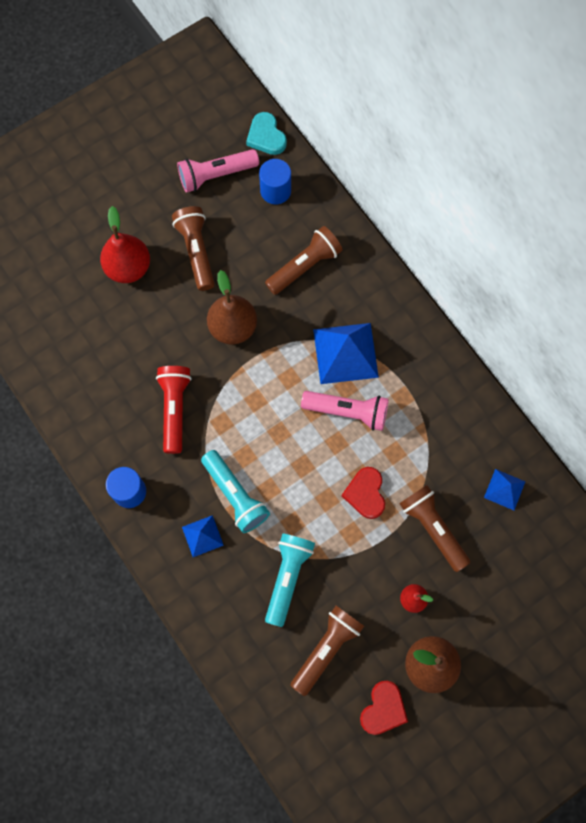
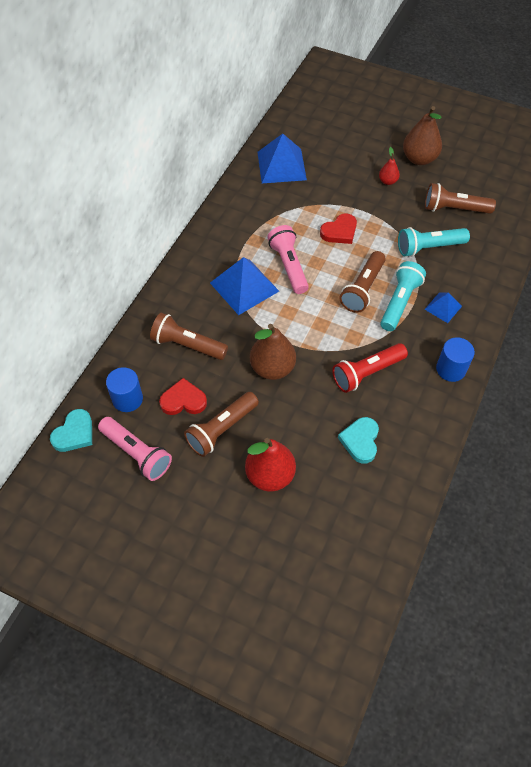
camera: 120 degrees left, 15 degrees down
red heart [360,681,408,735] -> red heart moved to [159,378,207,415]
brown flashlight [399,485,471,572] -> brown flashlight moved to [340,251,386,313]
blue pyramid [484,469,525,510] -> blue pyramid [257,134,307,183], size x1.87
none -> turquoise heart [338,417,379,464]

